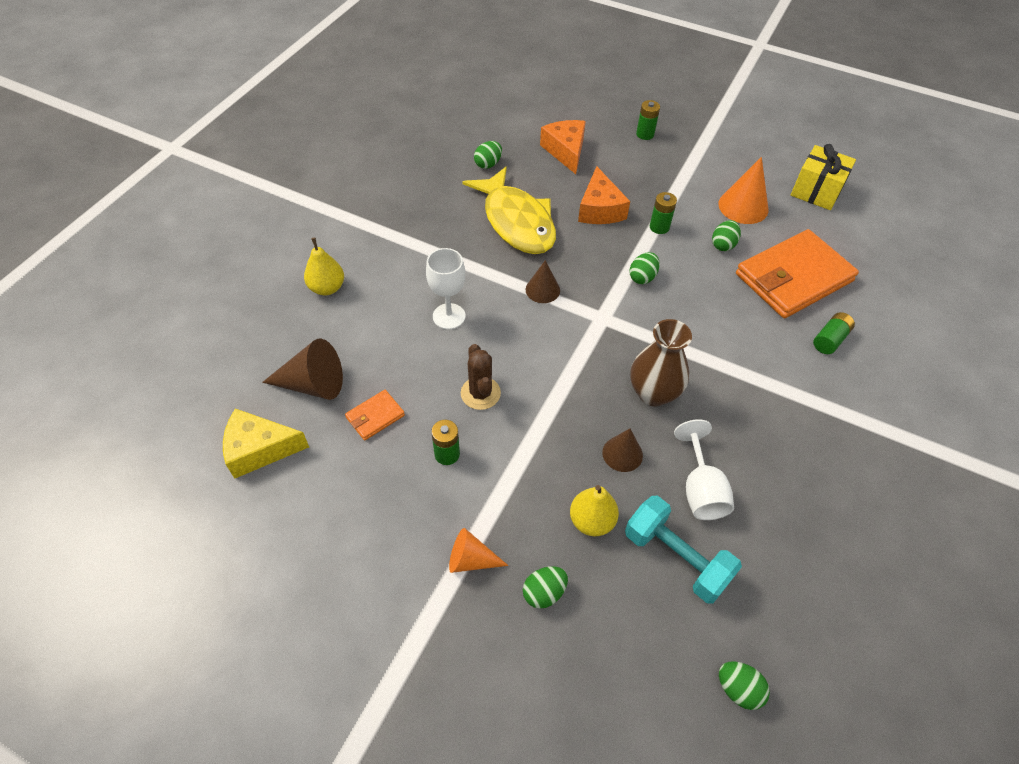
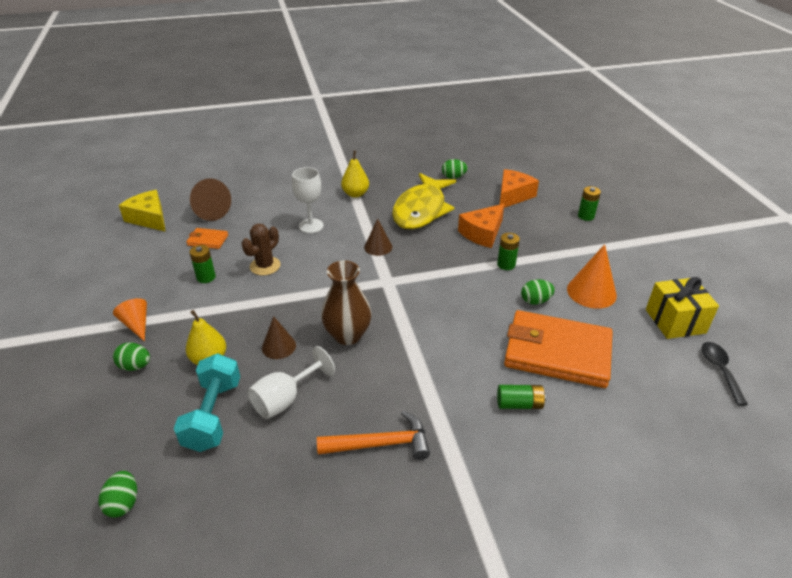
camera: 50 degrees right, 15 degrees down
yellow pear [304,237,344,295] -> yellow pear moved to [341,150,369,198]
green egg [629,252,660,284] -> none
none -> orange hammer [317,411,430,460]
none -> black spoon [702,342,748,406]

